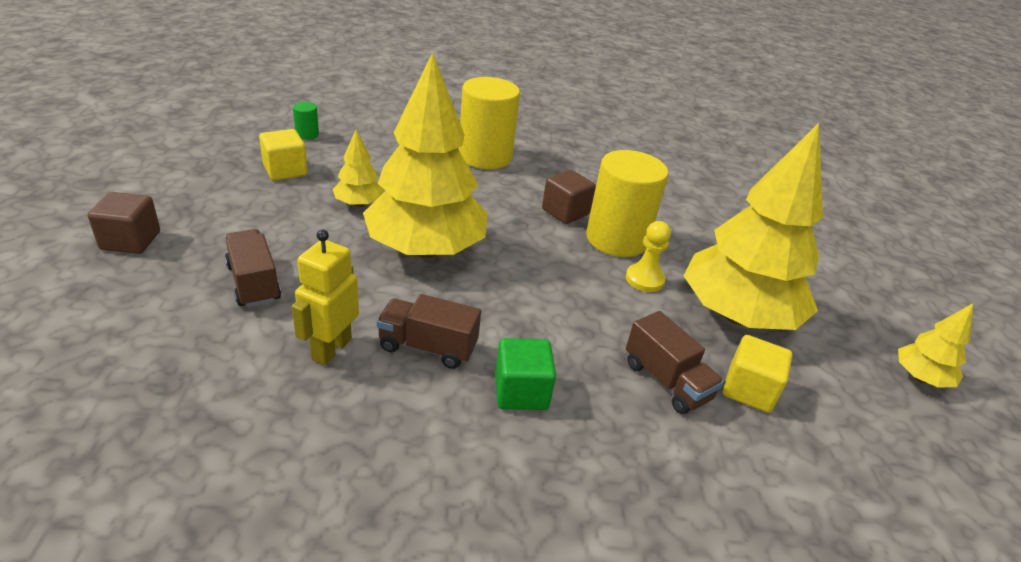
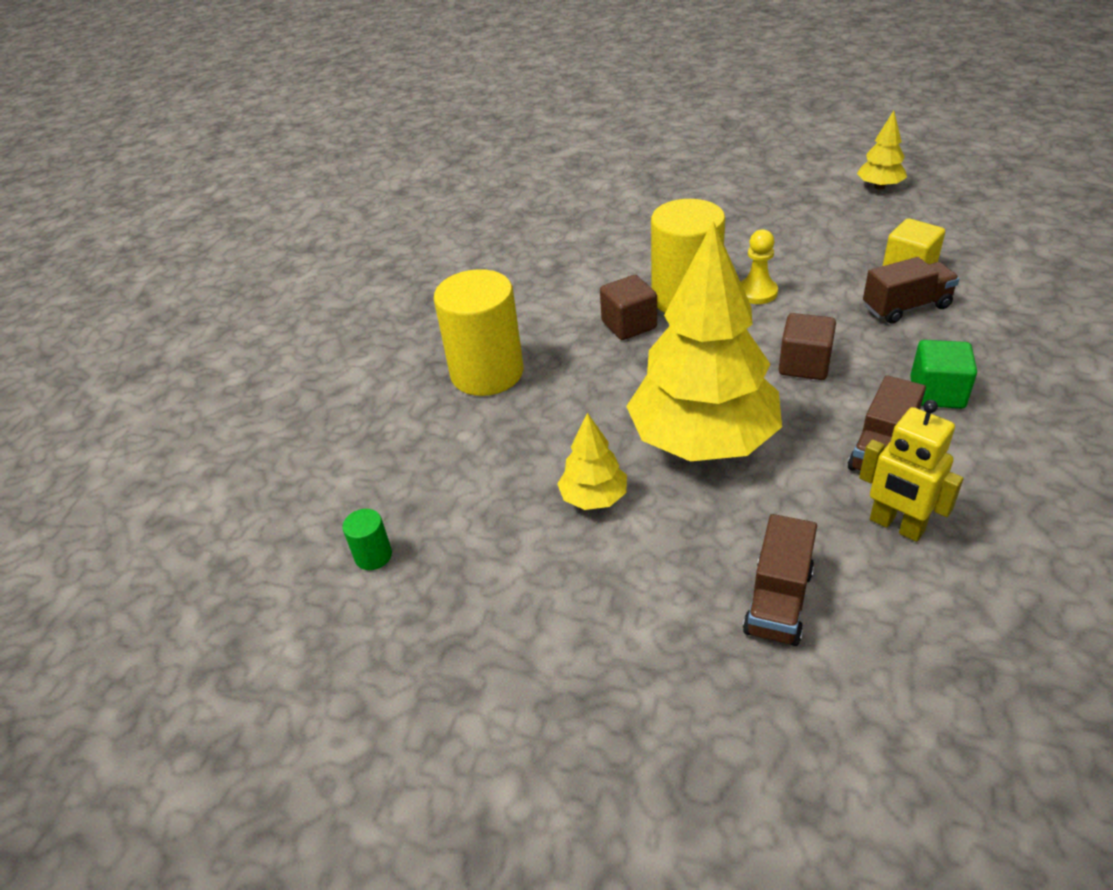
camera: 65 degrees left, 5 degrees up
brown cube [88,192,160,254] -> brown cube moved to [779,313,836,380]
brown truck [225,229,281,307] -> brown truck turned 60 degrees counterclockwise [743,514,817,646]
yellow cube [259,129,308,181] -> none
yellow tree [683,123,823,330] -> none

